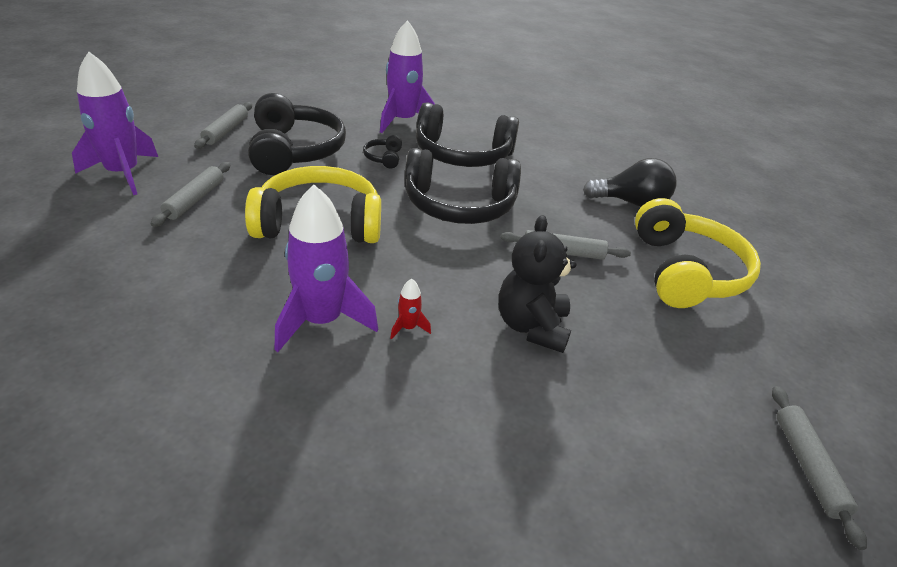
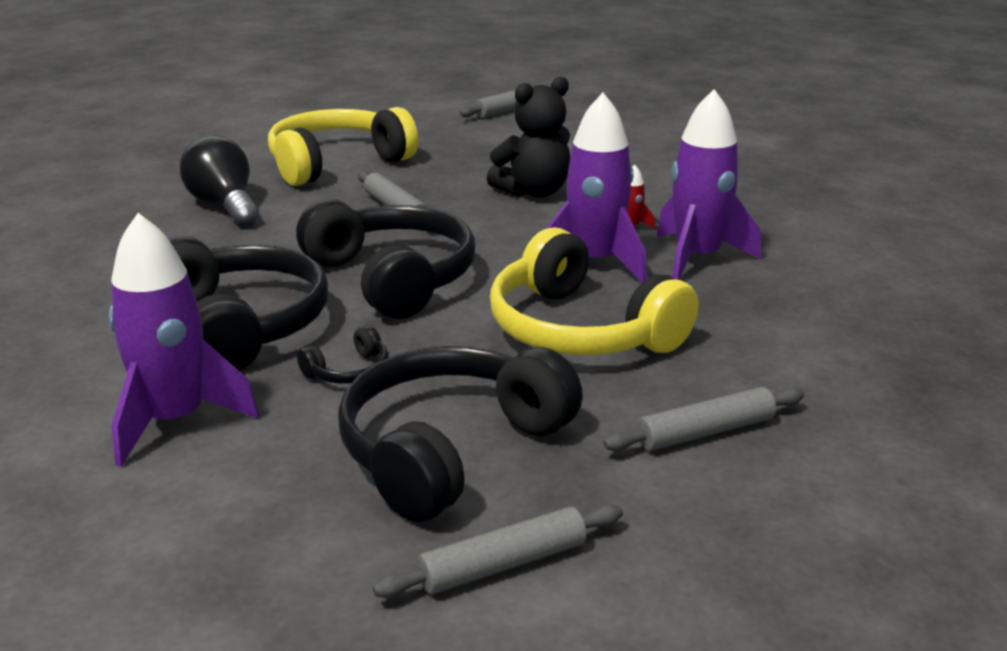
camera: 125 degrees left, 10 degrees down
purple rocket [72,51,158,195] -> purple rocket moved to [546,93,647,283]

